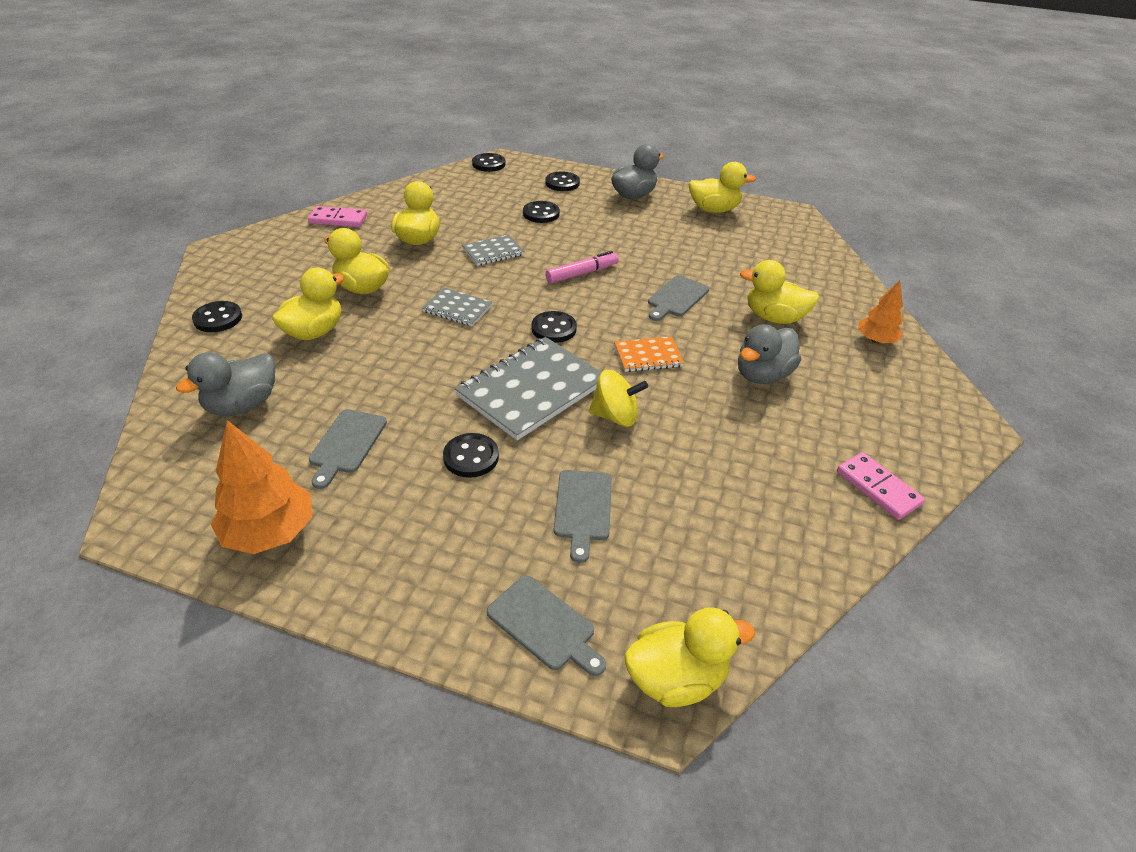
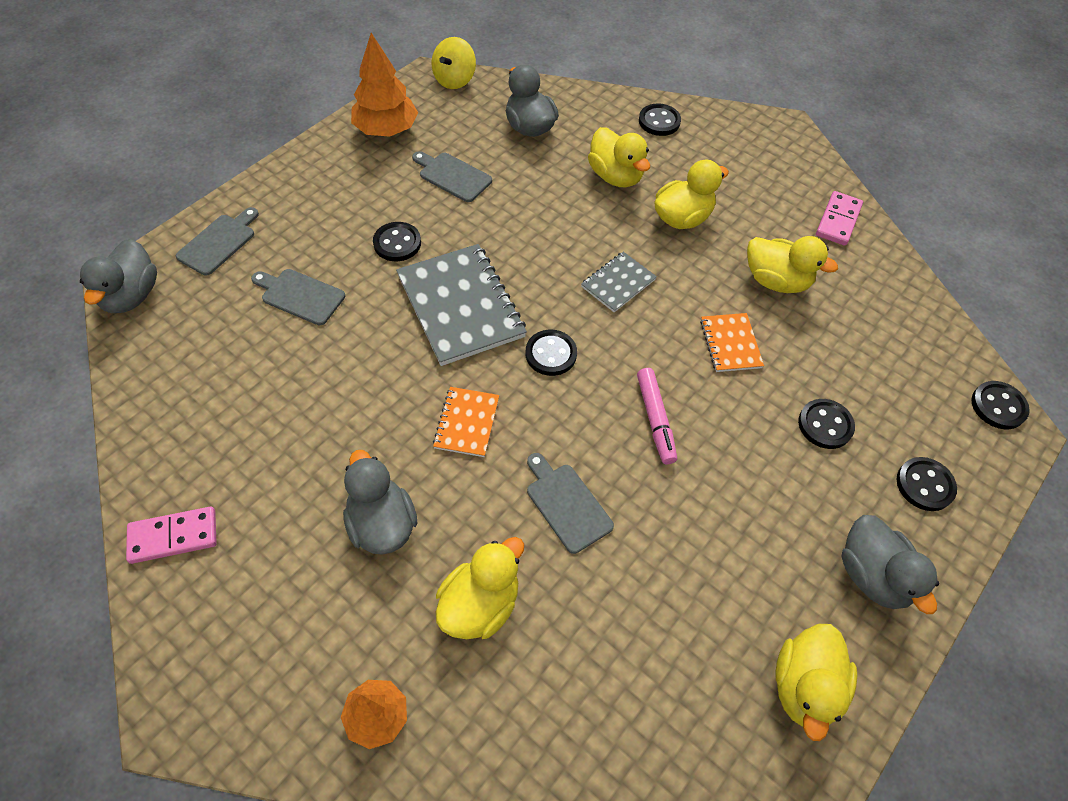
camera: 110 degrees right, 15 degrees up
grey notebook [462,234,524,266] -> orange notebook [700,313,764,372]
grey cutting board [487,576,606,676] -> grey cutting board turned 150 degrees clockwise [176,207,259,276]
yellow spinning top [589,370,648,427] -> yellow spinning top moved to [431,37,476,89]
yellow duck [624,607,755,707] -> grey duck [80,239,157,313]

